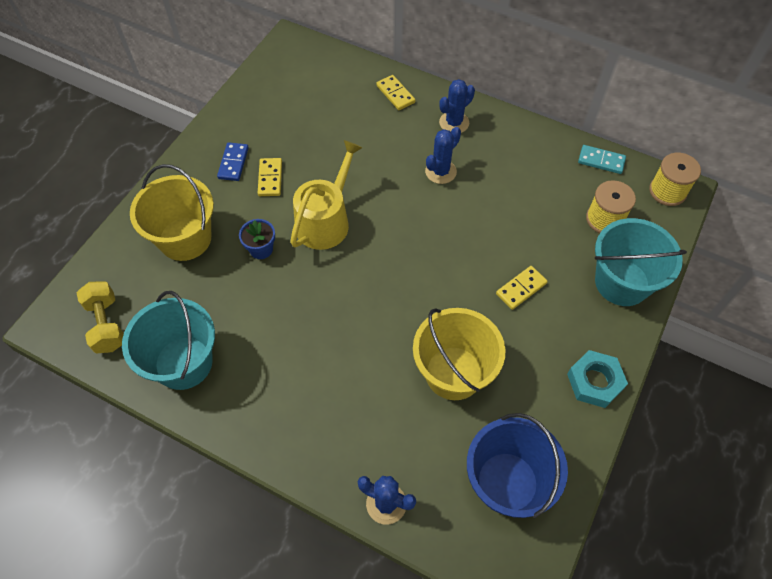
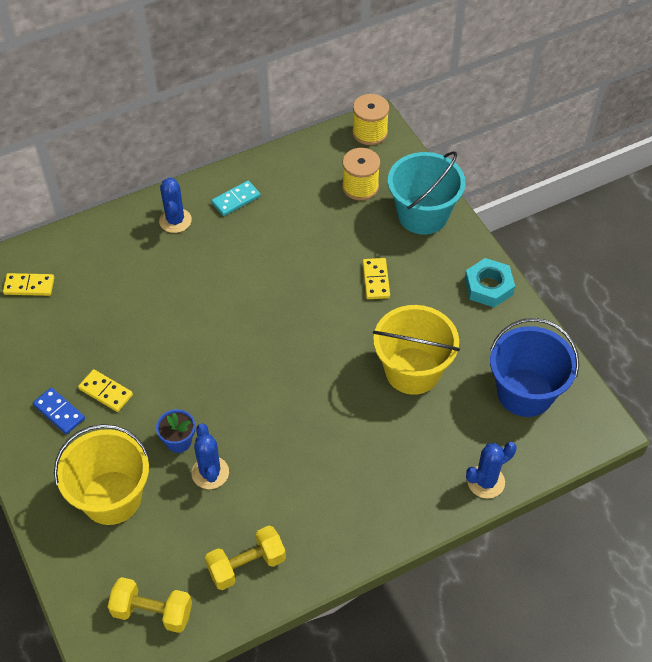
camera: 55 degrees left, 5 degrees down
turquoise bucket [122,291,215,390] -> yellow dumbbell [205,526,286,590]
yellow watering can [290,140,363,250] -> none
yellow domino [376,75,416,110] -> yellow domino moved to [3,273,54,296]
blue cactus [425,127,461,184] -> blue cactus moved to [191,423,229,489]
turquoise domino [578,145,626,174] -> turquoise domino moved to [211,181,261,216]

